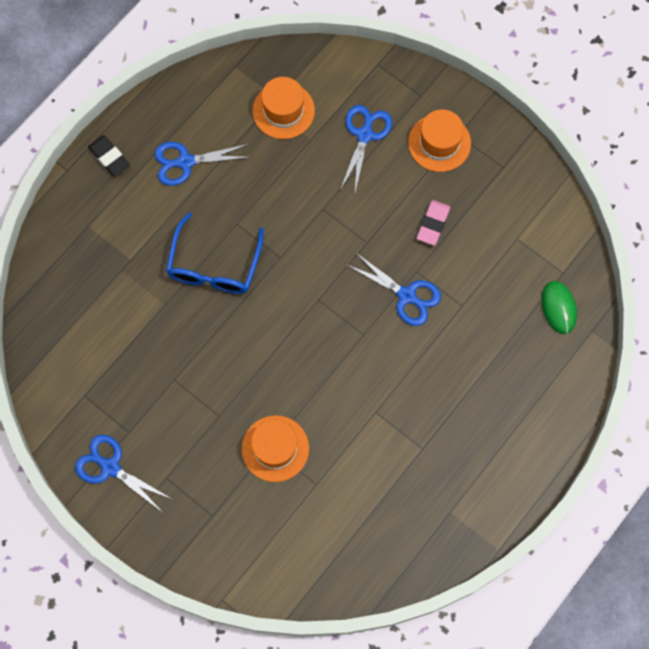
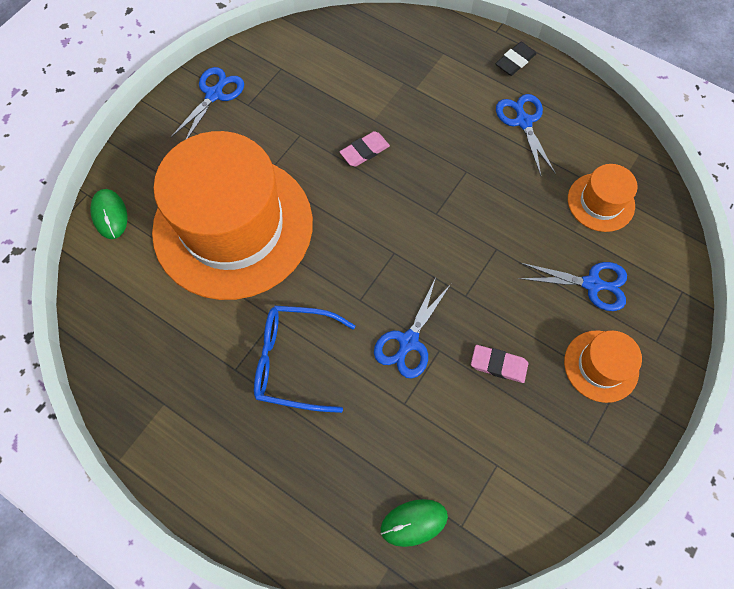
camera: 85 degrees right, 5 degrees down
blue glasses [166,213,264,294] -> blue glasses moved to [254,305,355,413]
orange hat [242,415,309,482] -> orange hat [152,131,313,300], size x2.35
none -> green mouse [90,189,127,239]
none -> pink eraser [340,131,390,167]

